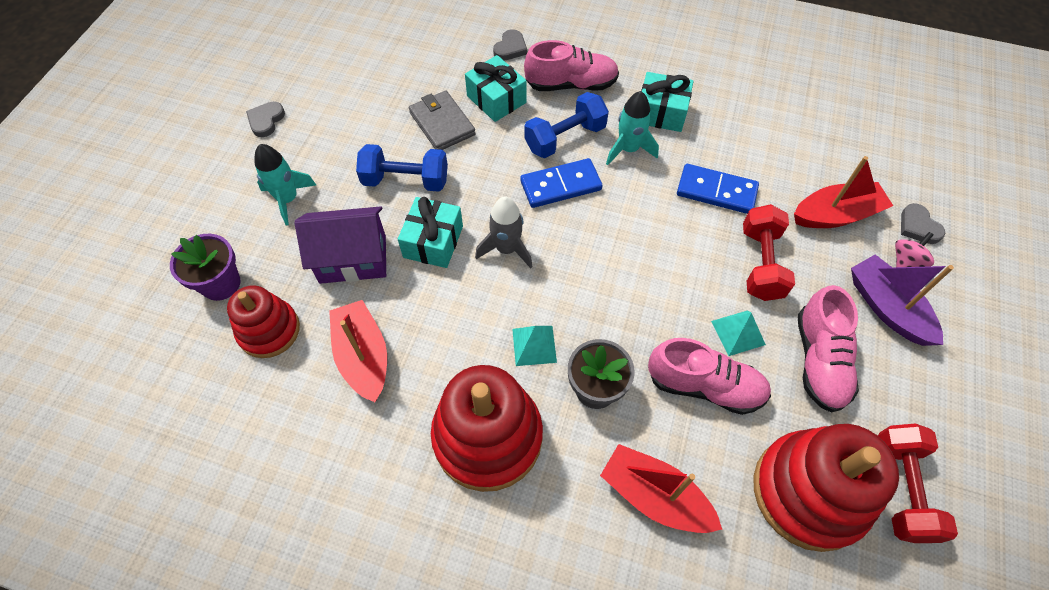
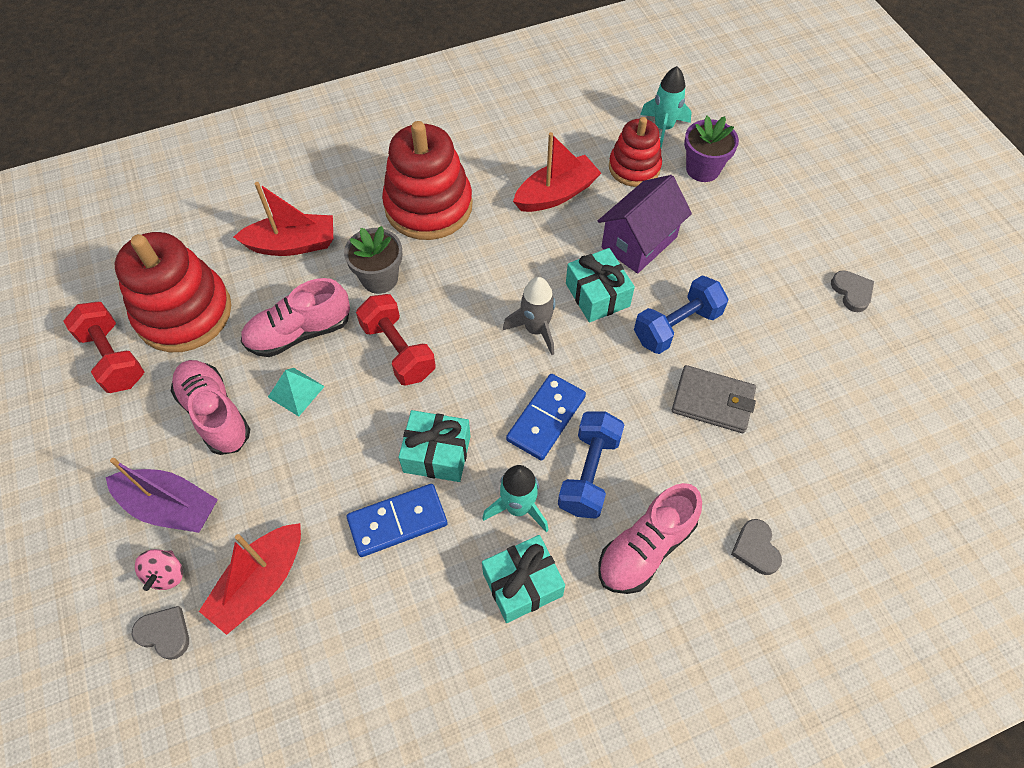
camera: 140 degrees right, 0 degrees up
turquoise rocket [255,144,316,226] -> turquoise rocket moved to [640,66,692,148]
red boat [329,300,387,402] -> red boat turned 60 degrees counterclockwise [513,132,601,212]
turquoise gift [465,55,527,122] -> turquoise gift moved to [399,410,471,482]
turquoise pyramid [512,326,557,366] -> none
red dumbbell [743,204,795,301] -> red dumbbell moved to [356,294,436,385]

